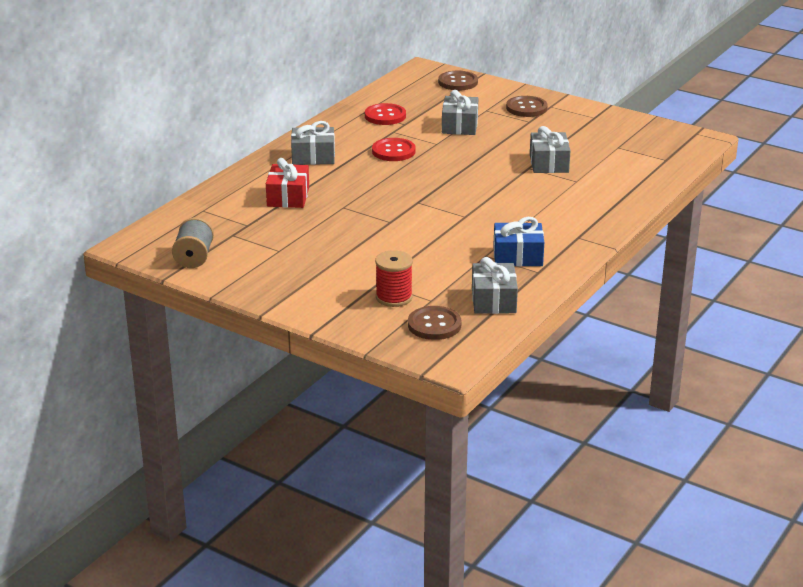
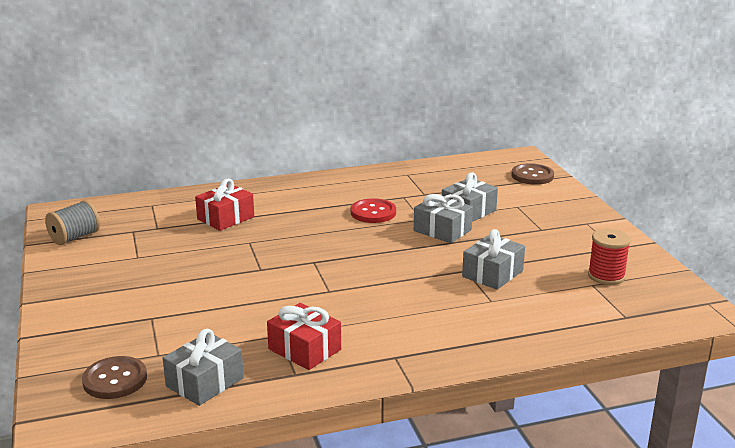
camera: 40 degrees right, 5 degrees down
grey gift [291,121,335,165] -> grey gift moved to [414,194,473,243]
red button [365,103,406,125] -> none
red spool [375,250,413,307] -> red spool moved to [588,229,631,285]
blue gift [493,217,544,266] -> red gift [267,303,341,370]
brown button [506,96,548,117] -> none

